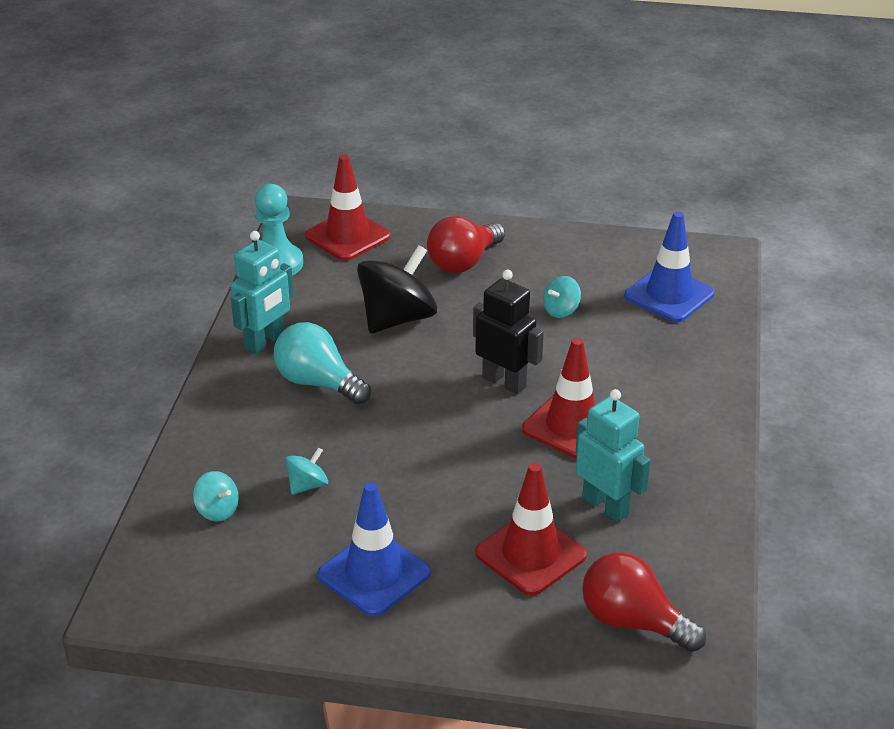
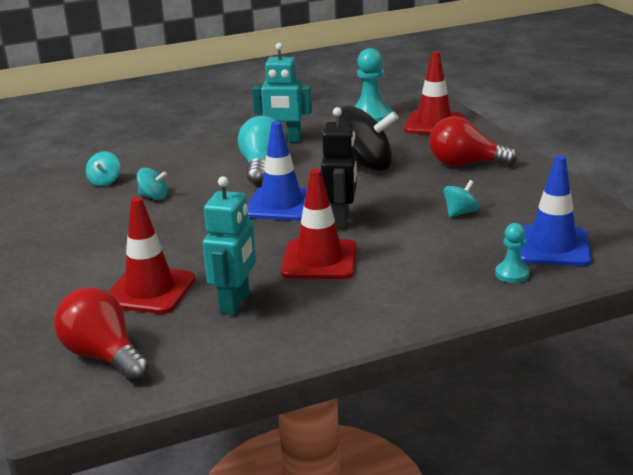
camera: 60 degrees right, 10 degrees down
blue traffic cone [317,482,431,617] -> blue traffic cone moved to [247,121,307,221]
turquoise spinning top [543,276,581,318] -> turquoise spinning top turned 120 degrees clockwise [443,180,479,218]
red light bulb [582,552,706,652] -> red light bulb turned 45 degrees counterclockwise [54,287,149,382]
none -> turquoise pawn [495,223,530,283]

